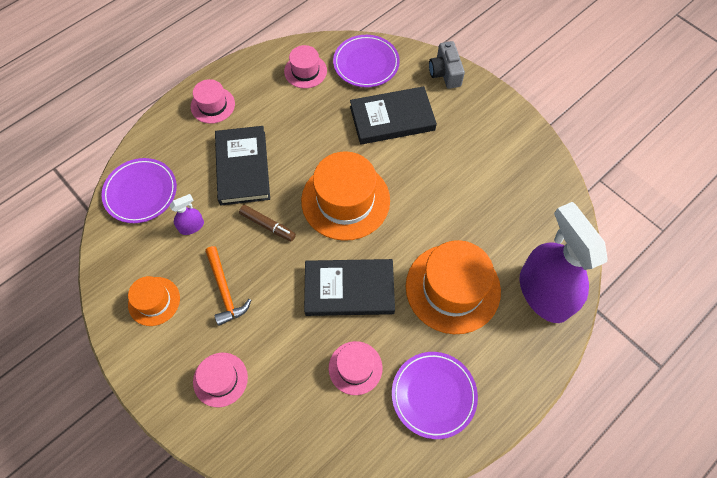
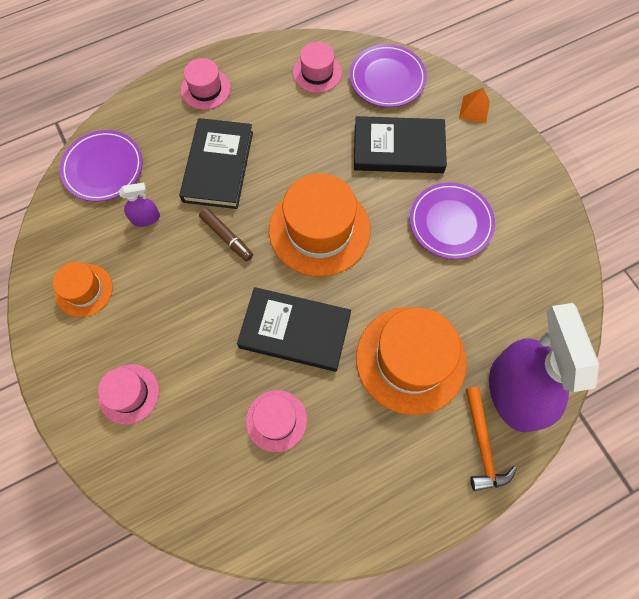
camera: 15 degrees right, 5 degrees up
orange hammer [205,246,251,326] -> orange hammer moved to [466,387,517,491]
purple plate [392,352,478,439] -> purple plate moved to [410,182,495,259]
grey camera [429,41,465,89] -> orange pyramid [459,88,490,123]

